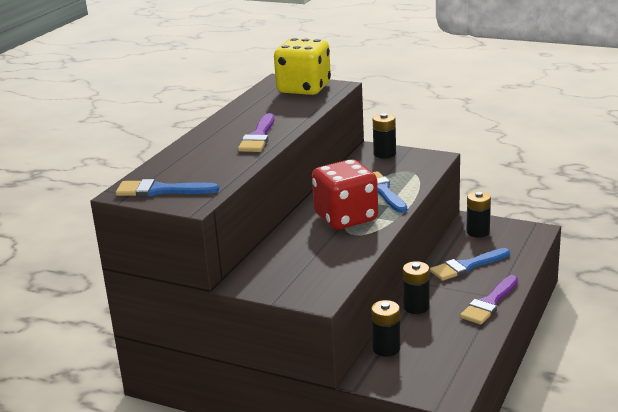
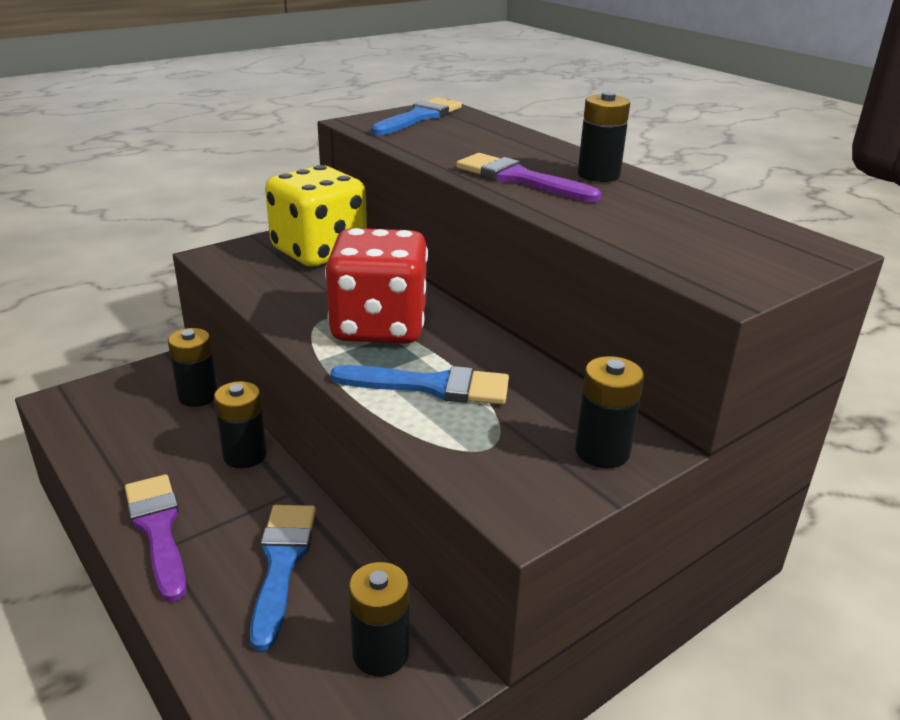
camera: 115 degrees right, 5 degrees up
yellow dice [274,38,331,95] -> yellow dice moved to [265,165,367,267]
none -> black battery [578,92,630,182]

